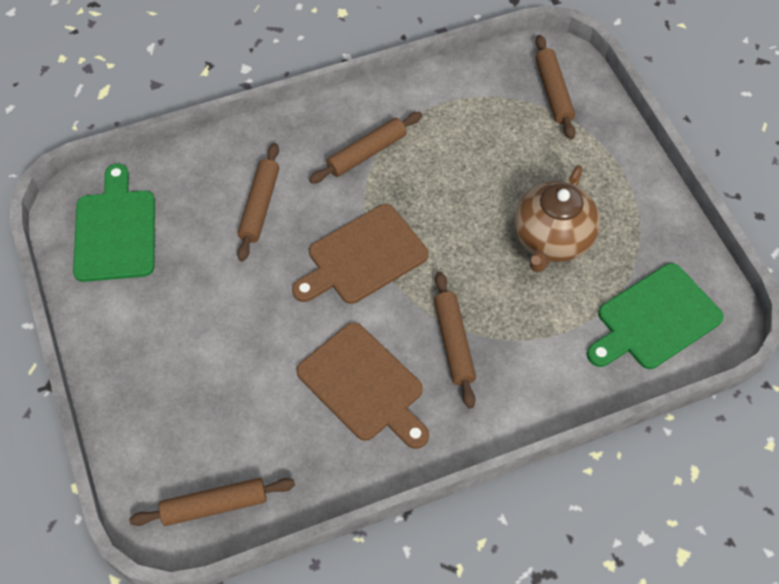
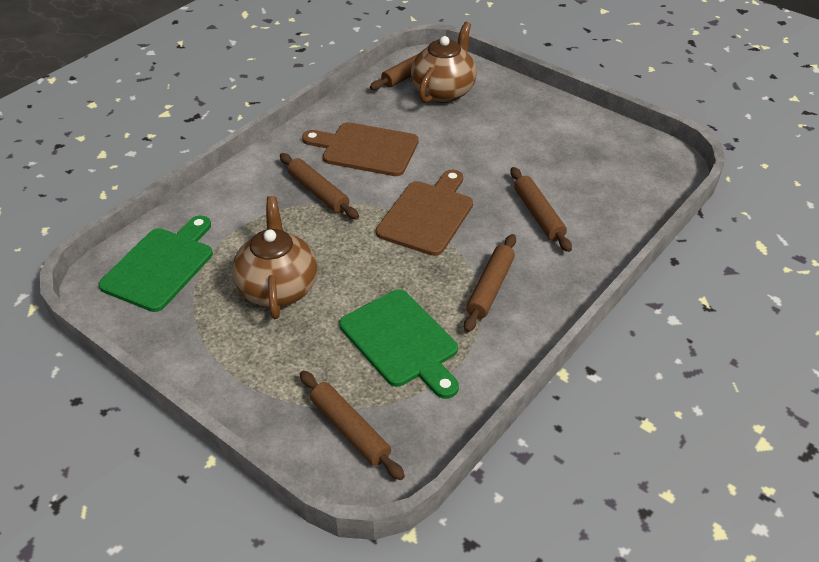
camera: 150 degrees right, 15 degrees down
green cutting board [73,163,155,282] -> green cutting board moved to [339,289,459,399]
none -> brown teapot [411,22,477,103]

